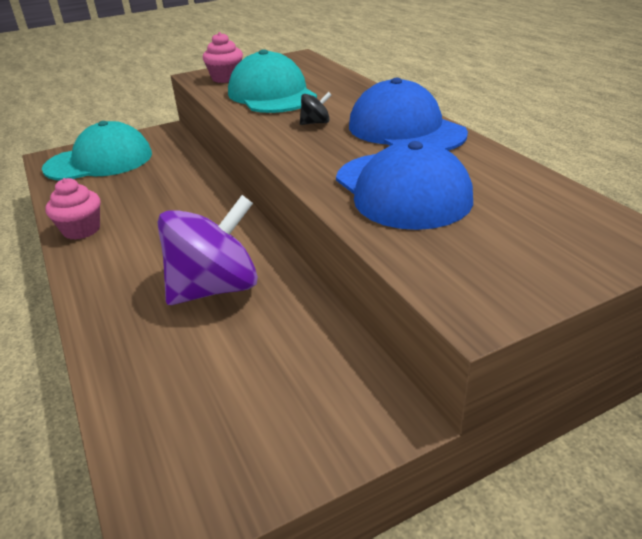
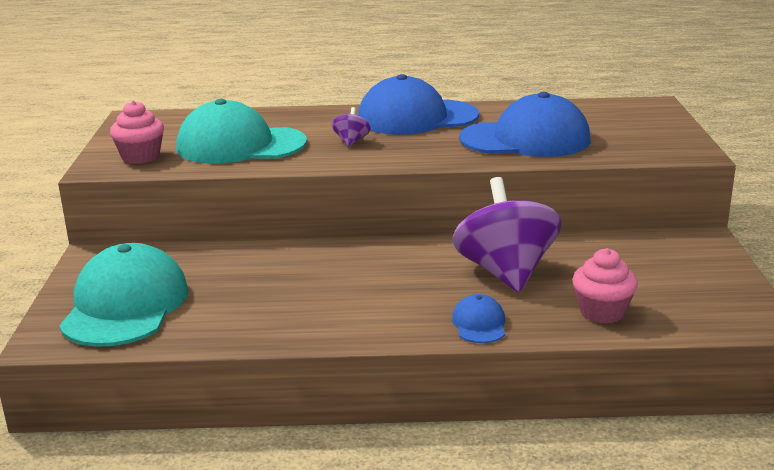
camera: 65 degrees left, 10 degrees down
pink cupcake [45,178,100,240] -> pink cupcake moved to [572,248,638,324]
black spinning top [300,92,331,125] -> purple spinning top [332,107,371,147]
none -> blue cap [452,294,505,343]

